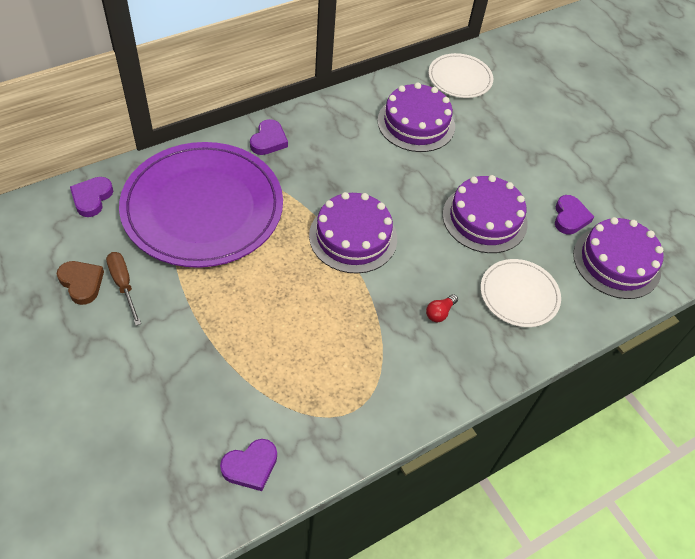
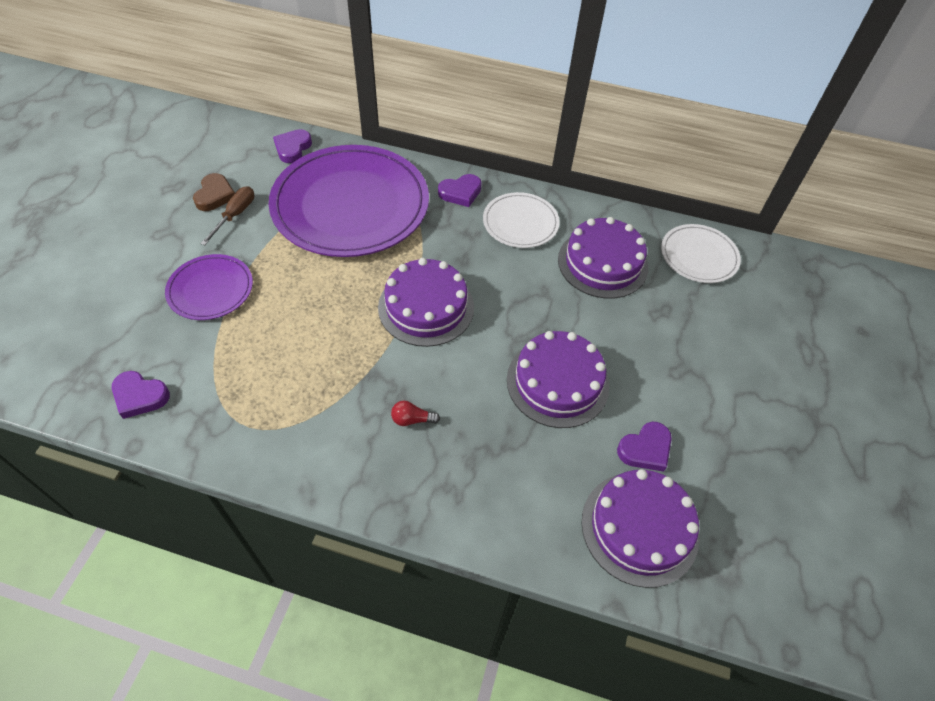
camera: 50 degrees right, 0 degrees up
purple heart [70,177,113,217] -> purple heart turned 45 degrees counterclockwise [273,129,312,163]
white plate [480,259,561,327] -> white plate moved to [483,192,560,248]
none -> purple plate [165,254,253,320]

